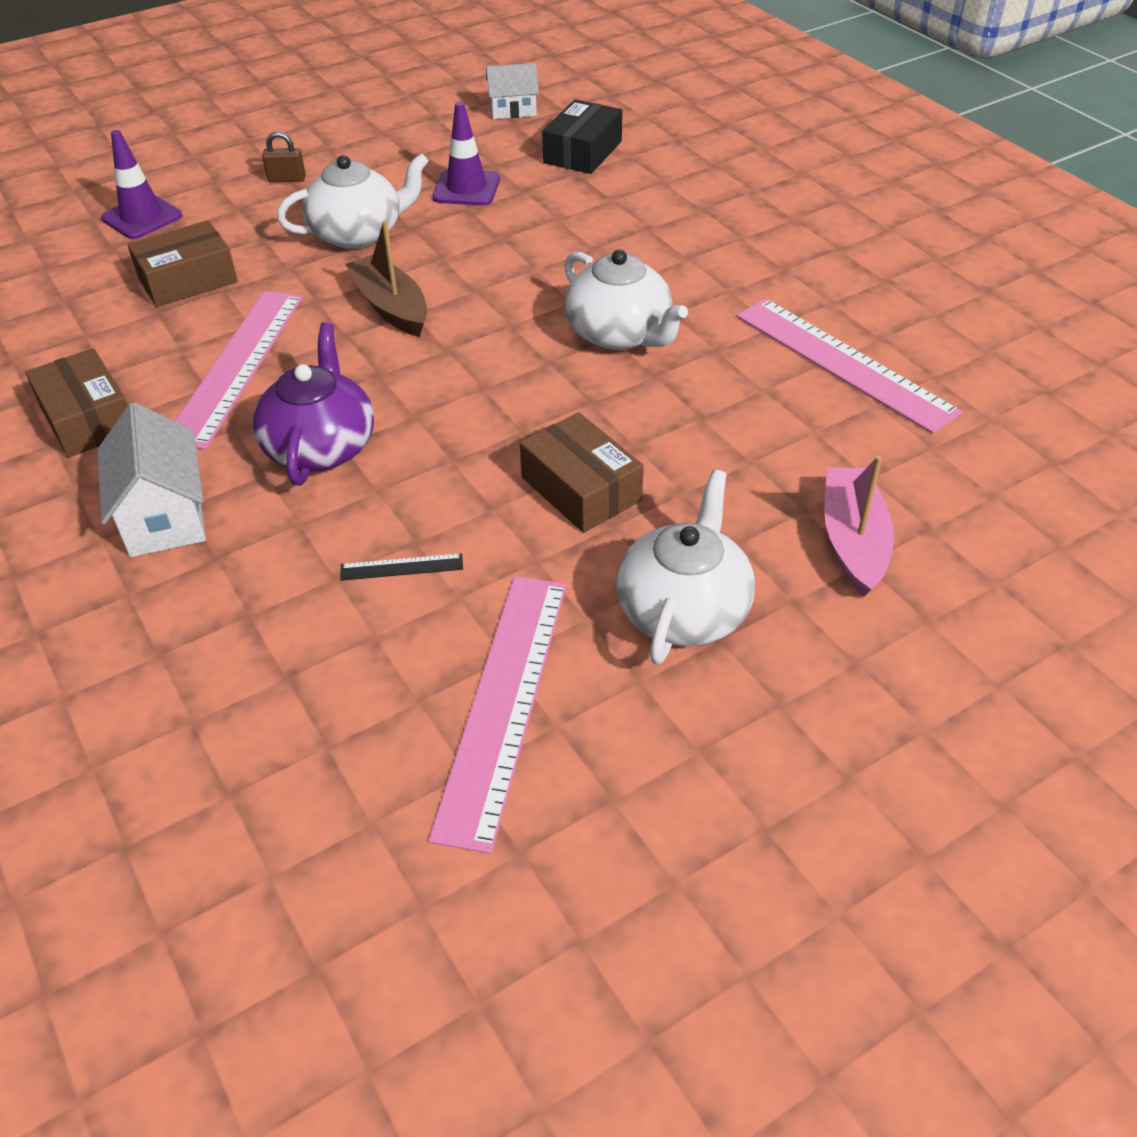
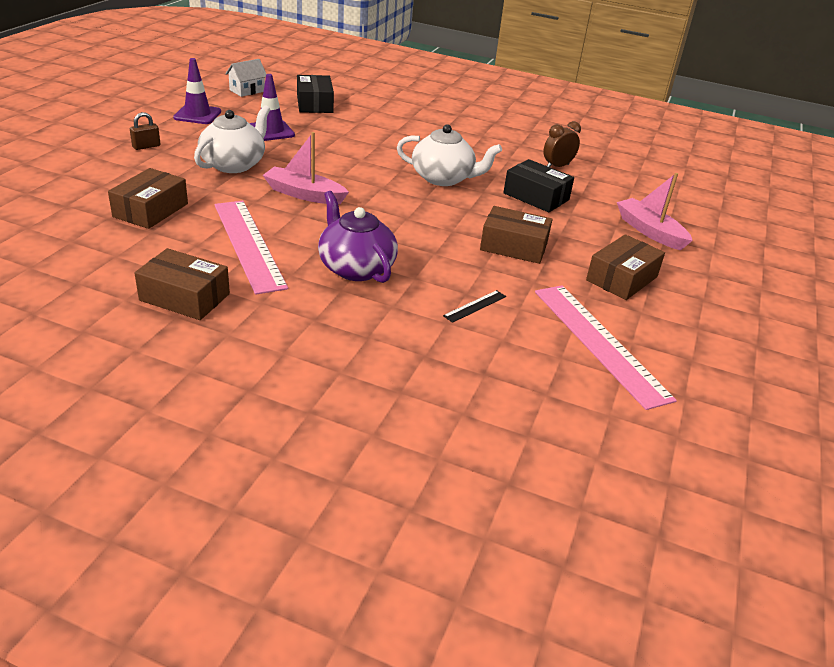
camera: 40 degrees left, 10 degrees down
white house [97,402,206,557] -> none
purple traffic cone [101,130,182,239] -> purple traffic cone moved to [173,58,221,124]
brown boat [345,221,427,337] -> pink boat [263,132,349,204]
white teapot [616,470,755,665] -> brown box [586,234,665,300]
pink ruler [737,299,962,434] -> brown clock [543,121,581,167]
none -> black box [503,159,574,212]

